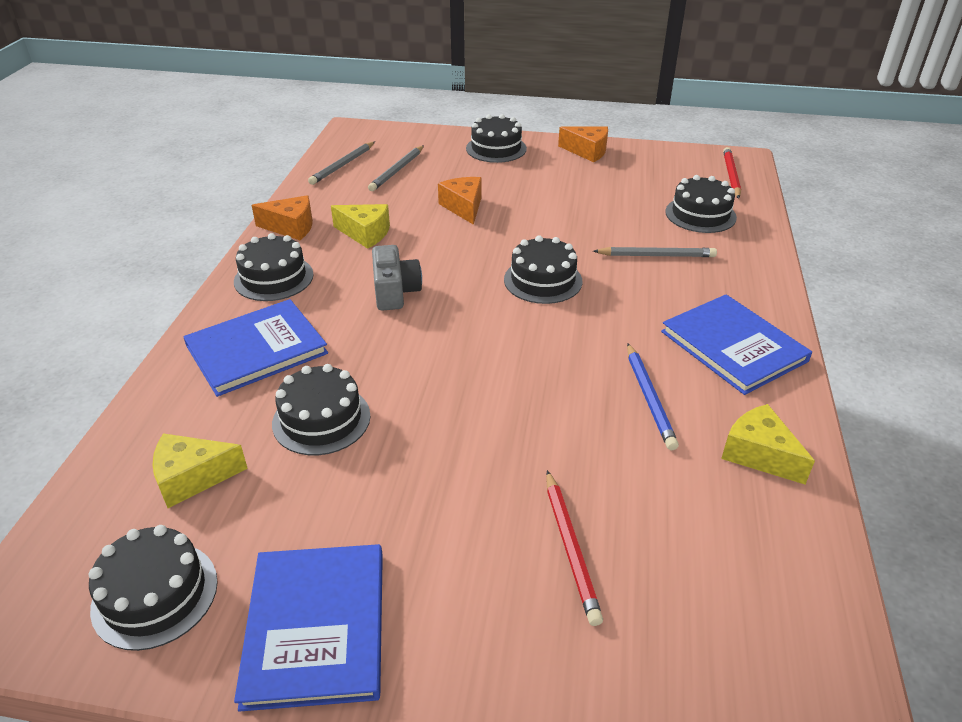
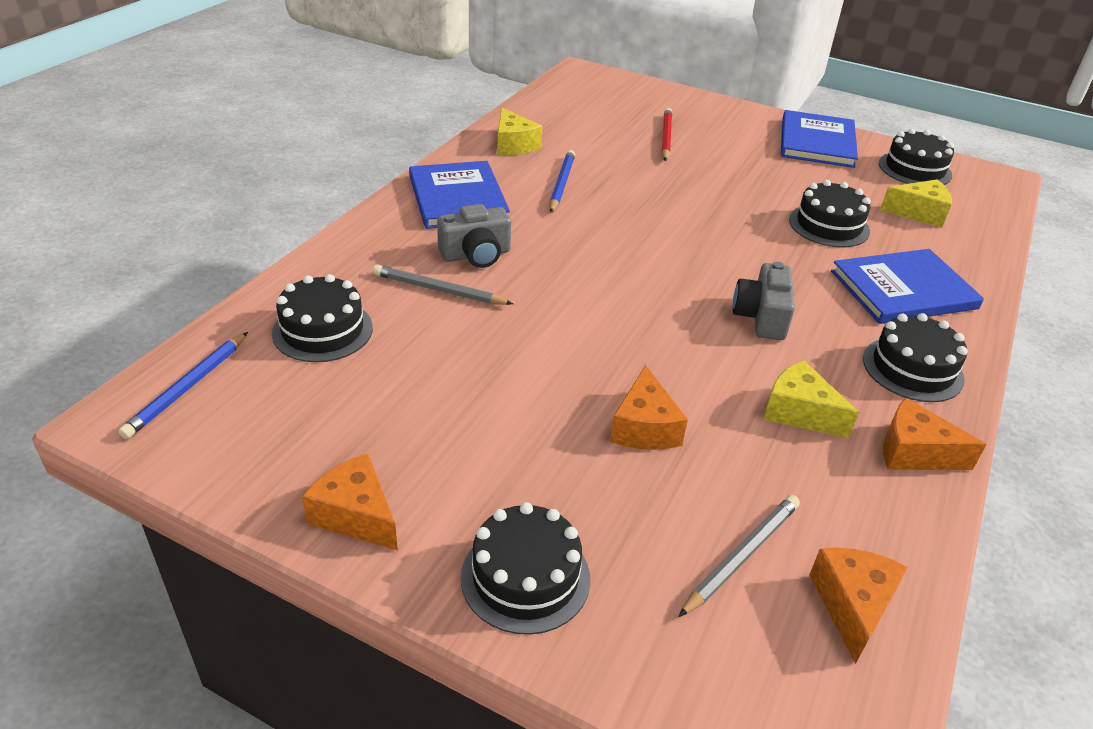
camera: 165 degrees left, 0 degrees up
grey pencil [308,142,375,185] -> orange cheese [809,548,908,664]
black cake [504,235,582,304] -> none
red pencil [723,147,741,199] -> blue pencil [118,332,248,439]
none -> grey camera [437,204,511,268]

